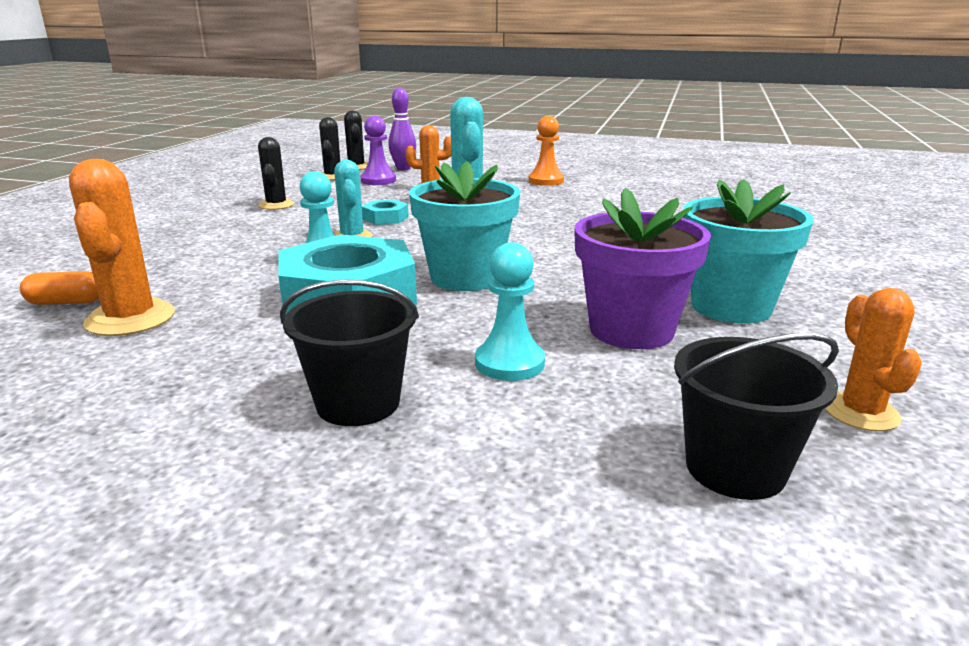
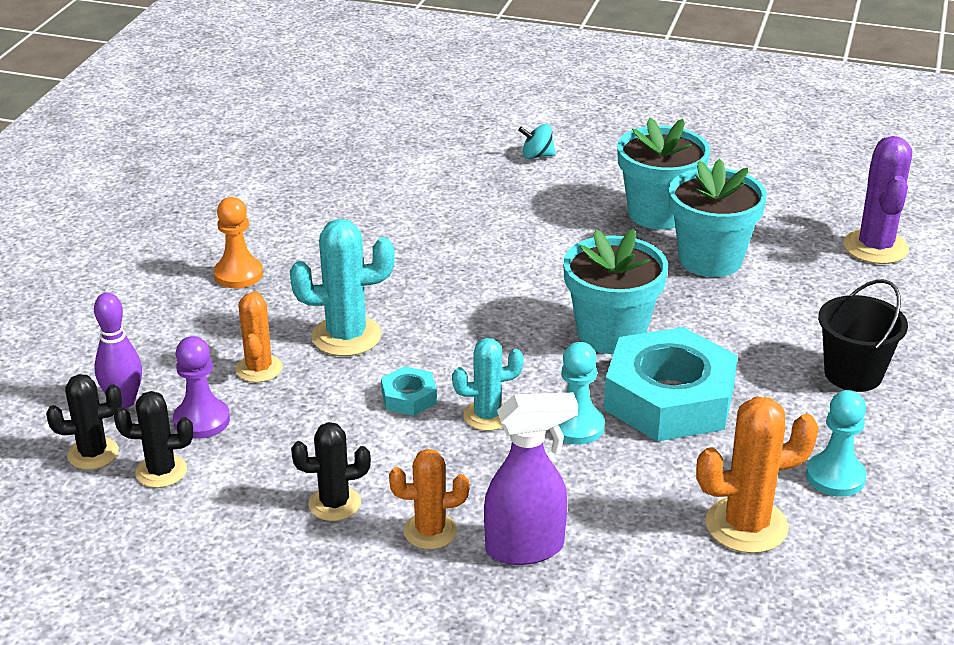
camera: 90 degrees left, 10 degrees up
orange capsule [20,271,99,305] -> none
turquoise pawn [475,242,545,381] -> turquoise pawn moved to [806,390,867,497]
purple flower pot [574,187,711,349] -> turquoise flower pot [669,159,767,277]
black bucket [674,333,839,500] -> purple cactus [843,136,912,264]
orange cactus [825,288,922,431] -> orange cactus moved to [389,449,469,549]
none -> purple spray bottle [484,393,578,565]
none -> turquoise spinning top [518,124,556,159]

